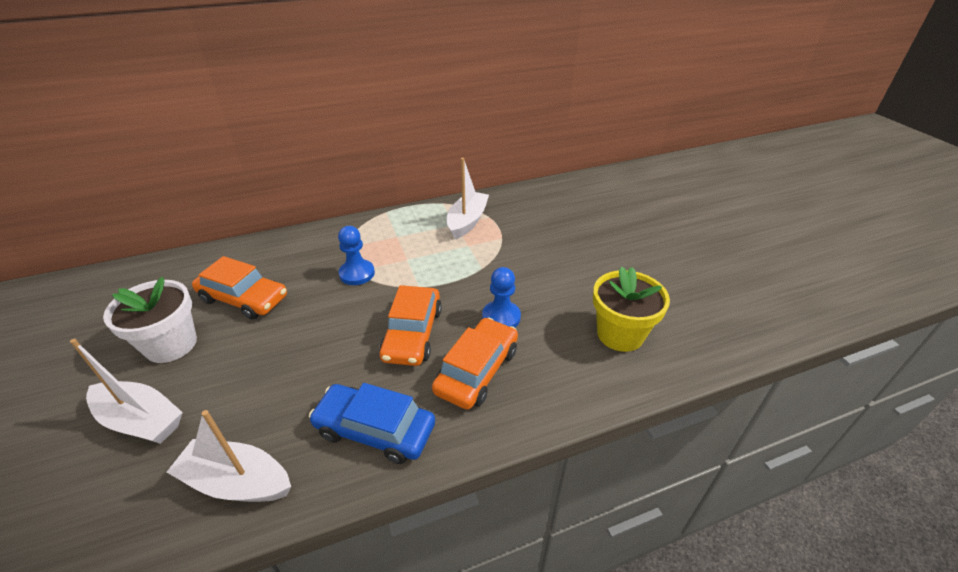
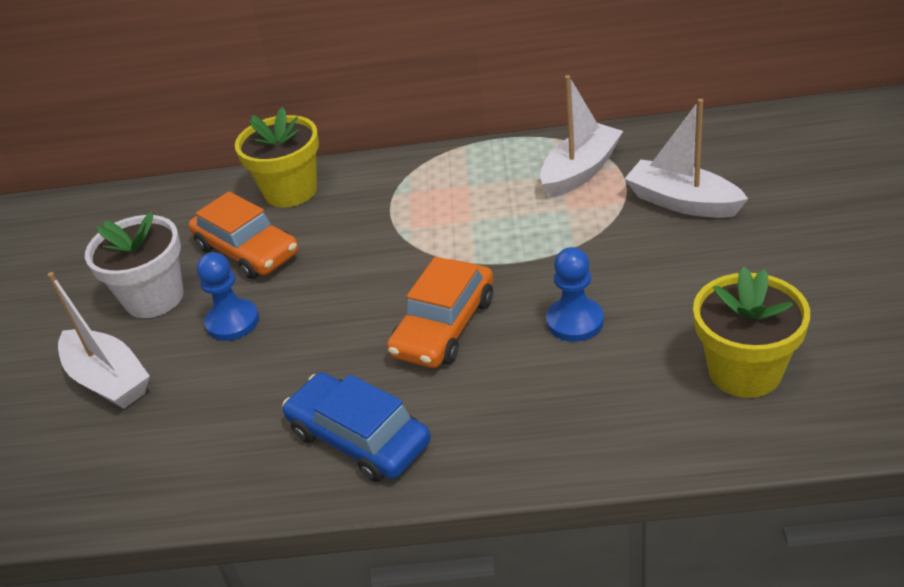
camera: 25 degrees right, 0 degrees up
white boat [167,410,291,502] -> white boat moved to [624,99,748,218]
blue pawn [338,226,375,285] -> blue pawn moved to [197,252,259,341]
orange car [432,318,518,410] -> none
none -> yellow flower pot [235,107,319,207]

